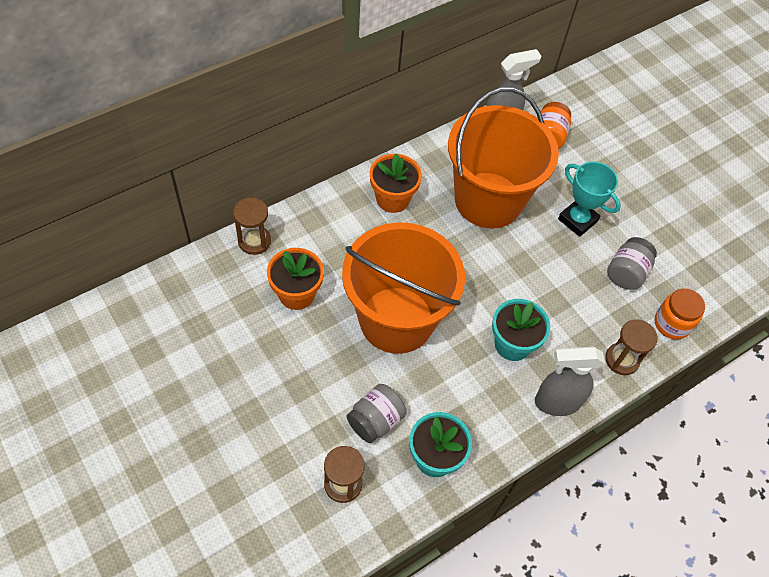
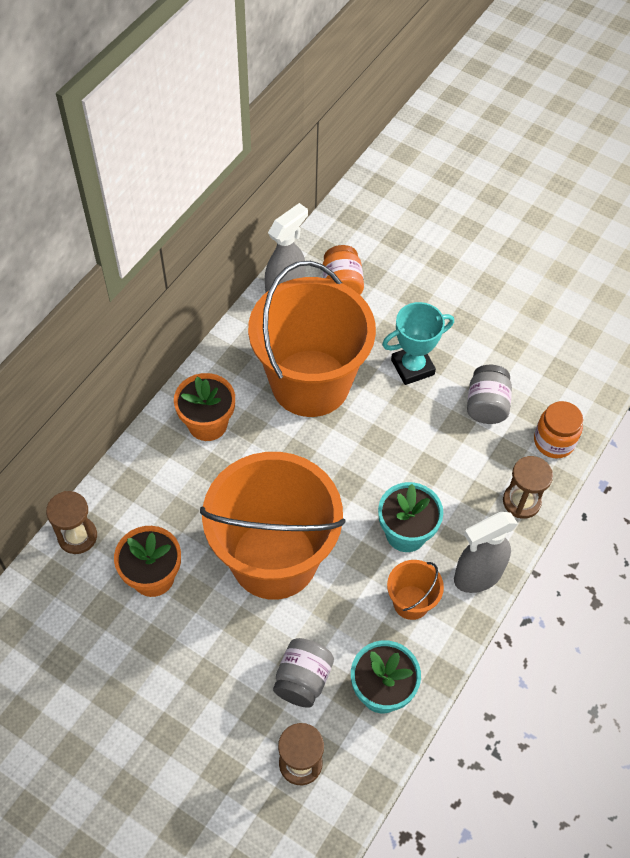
camera: 20 degrees left, 0 degrees up
turquoise trophy [558,161,621,237] -> turquoise trophy turned 45 degrees counterclockwise [382,302,454,385]
none -> orange bucket [387,560,444,620]

